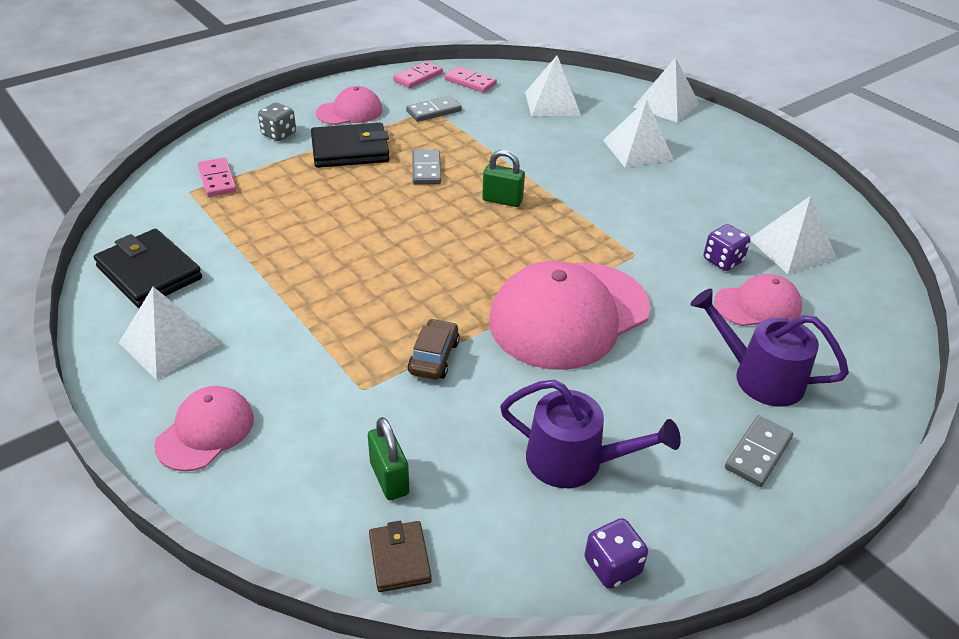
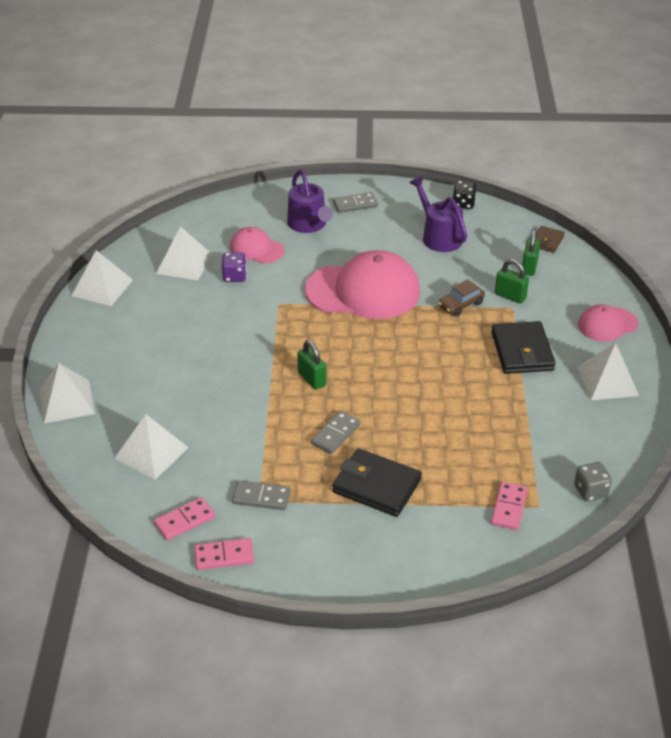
camera: 140 degrees left, 0 degrees up
black wallet [94,229,202,308] -> black wallet moved to [491,321,555,374]
grey dice [258,103,296,141] -> grey dice moved to [574,462,612,501]
pink cap [316,86,383,125] -> none
pink domino [445,66,497,93] -> pink domino turned 75 degrees clockwise [154,497,215,540]
purple dice [585,518,648,589] -> black dice [453,181,476,209]
white pyramid [603,100,674,168] -> white pyramid moved to [71,250,133,306]
none -> green padlock [495,259,529,304]

